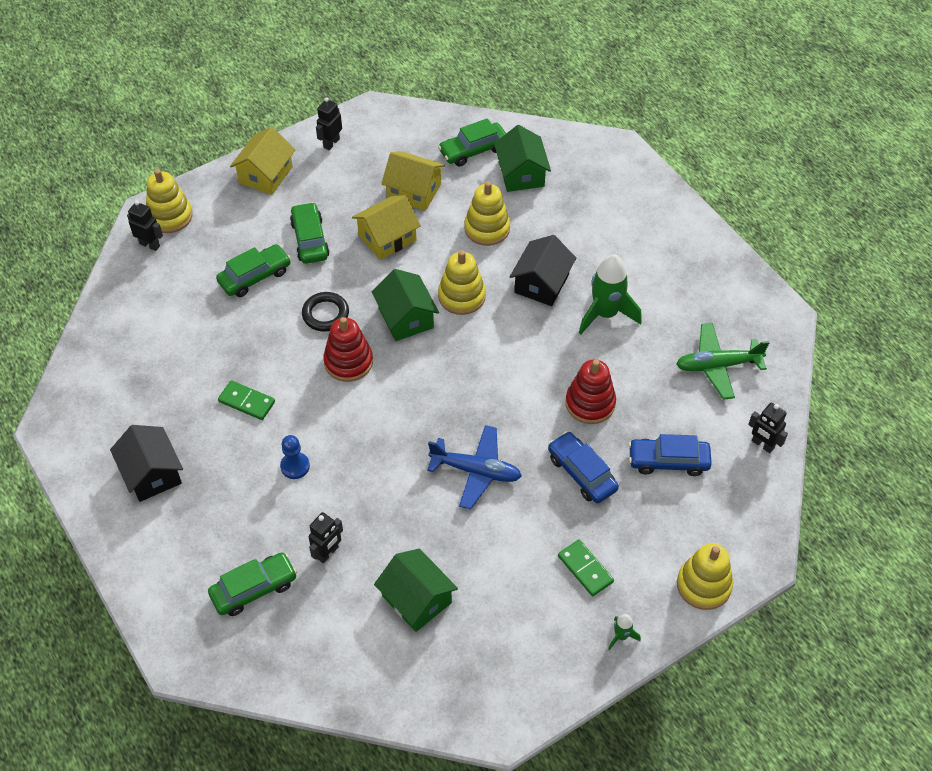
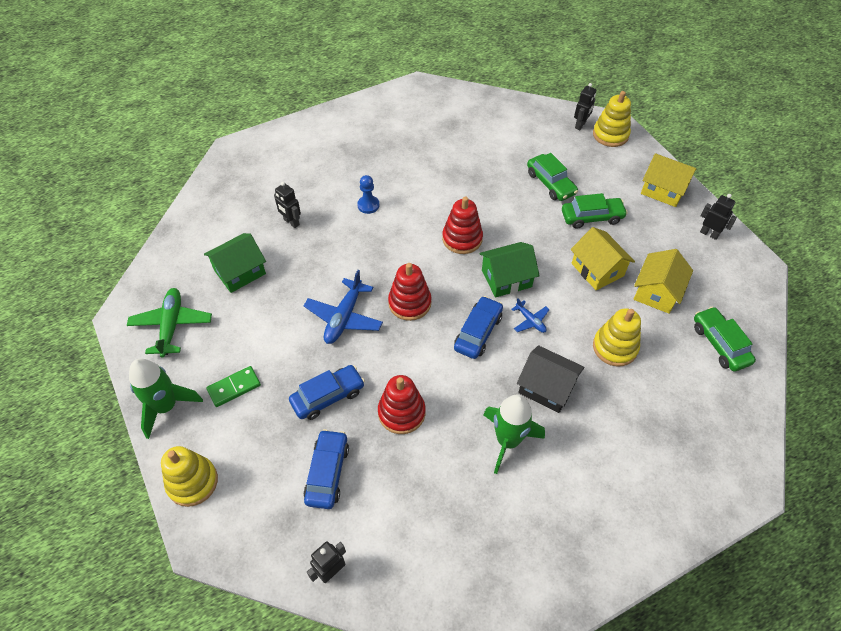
camera: 95 degrees right, 0 degrees up
black house [110,425,183,502] -> none
green car [208,553,297,616] -> none
green domino [218,380,275,420] -> none
black ring [302,292,349,332] -> none
yellow stacking toy [438,250,486,315] -> blue plane [512,298,550,333]
green house [494,125,551,192] -> none
green rocket [608,614,641,650] -> green rocket [129,358,203,439], size x2.19
green plane [676,323,769,400] -> green plane moved to [127,288,212,358]
none -> red stacking toy [388,263,431,321]
none -> blue car [454,296,503,359]

